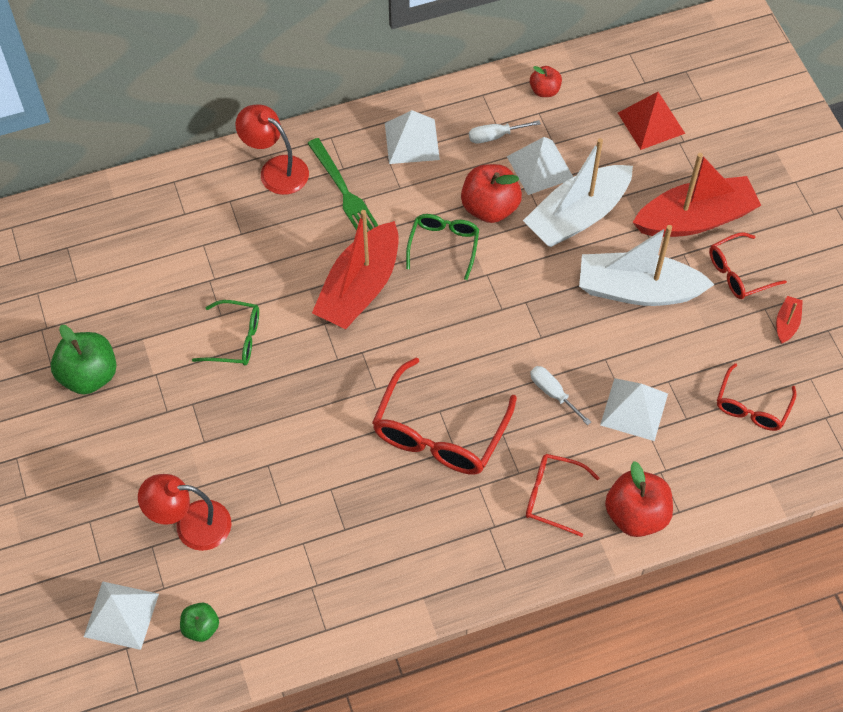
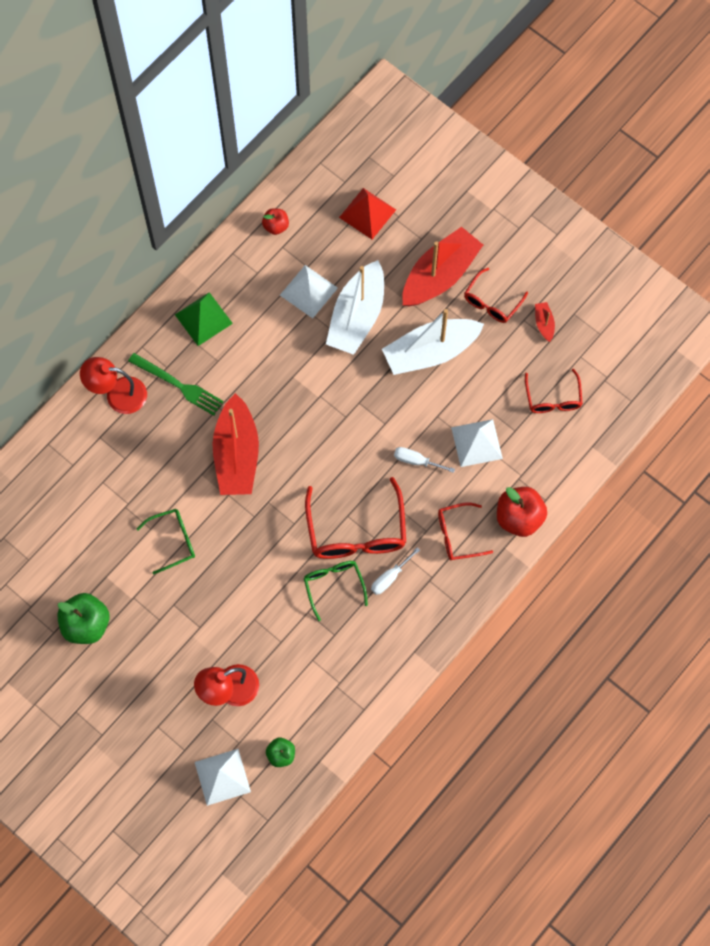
camera: 30 degrees left, 10 degrees up
white pyramid [385,110,440,164] -> green pyramid [175,292,233,346]
green glasses [406,214,479,280] -> green glasses moved to [304,561,368,621]
red apple [461,164,522,223] -> none
white screwdriver [469,120,541,144] -> white screwdriver moved to [371,547,420,595]

